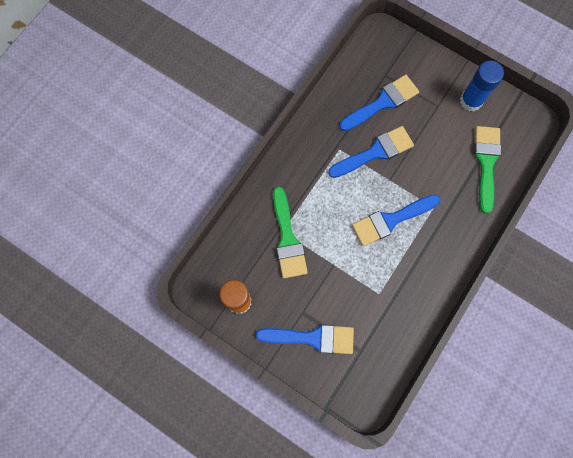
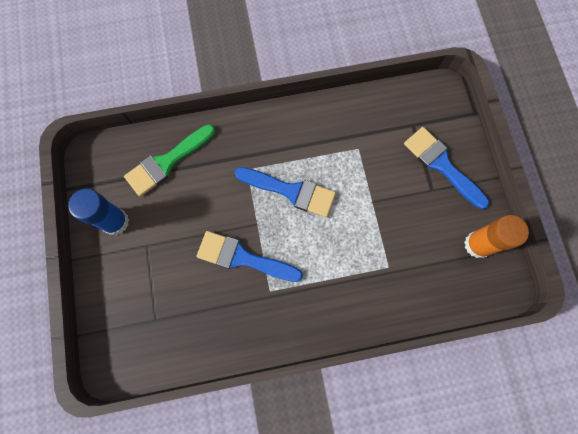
camera: 135 degrees left, 0 degrees up
green brush [273,187,308,278] -> none
blue brush [340,75,419,131] -> none

